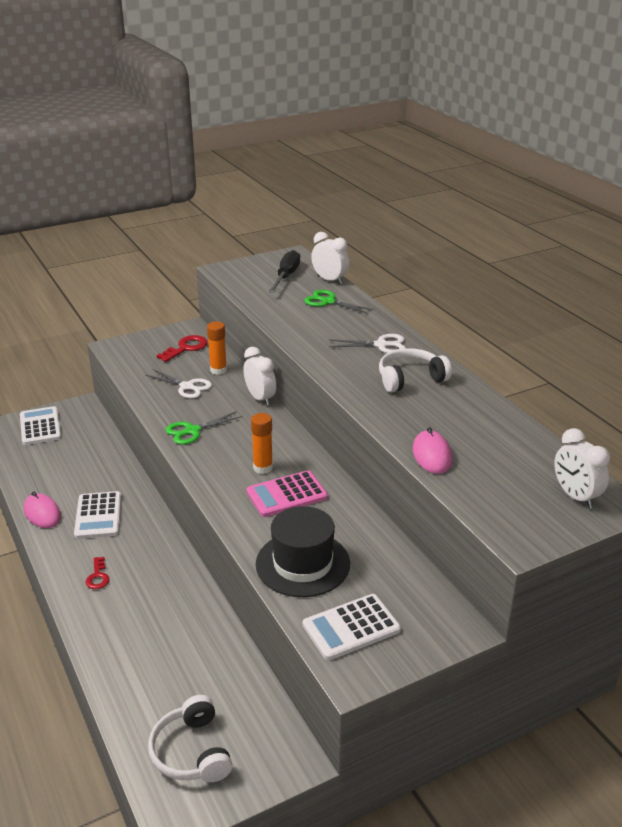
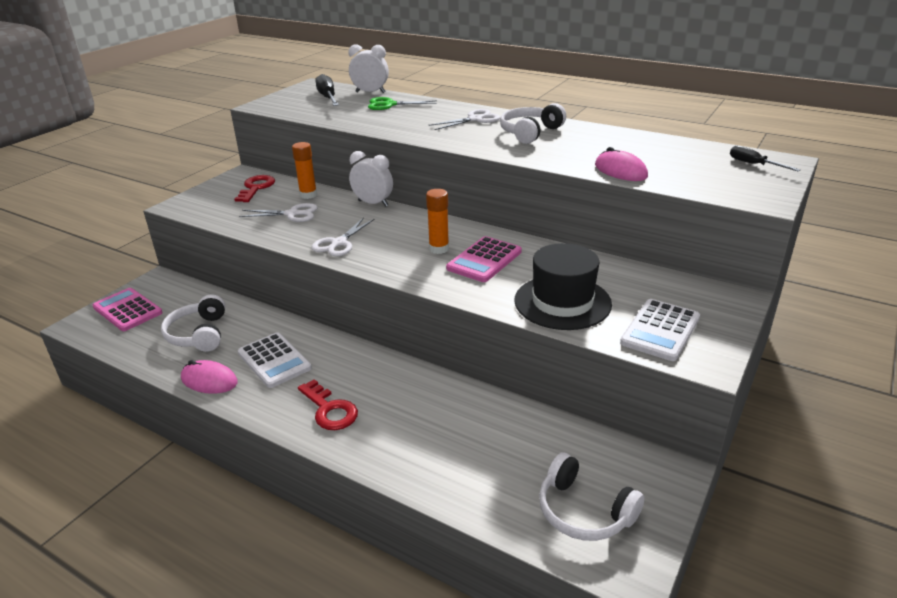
camera: 30 degrees left, 0 degrees up
white calculator [20,406,61,445] -> pink calculator [93,288,162,331]
red key [86,557,109,589] -> red key [298,379,358,430], size x1.59
green scissors [166,411,242,445] -> white scissors [312,218,375,256]
white clock [554,428,610,509] -> black screwdriver [730,146,800,172]
none -> white headphones [161,294,225,352]

